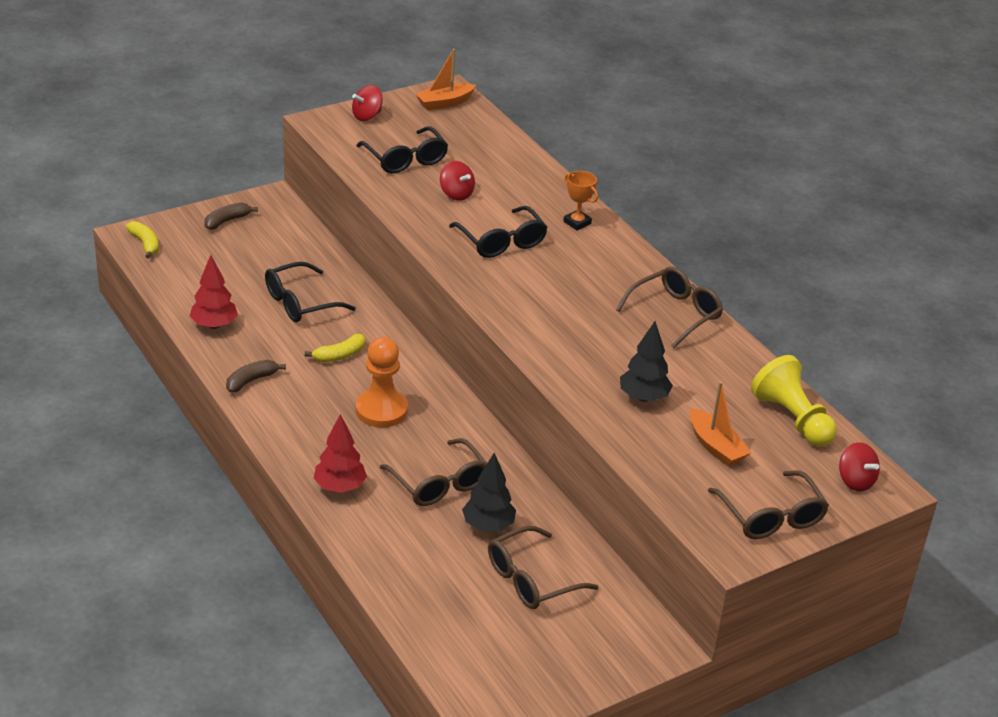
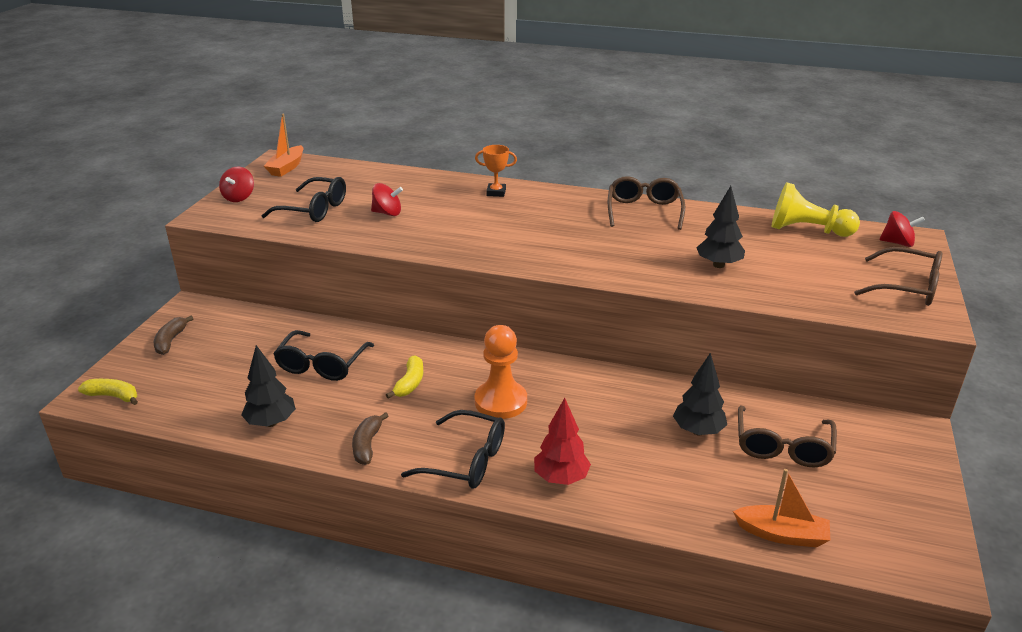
camera: 40 degrees left, 5 degrees down
red tree [190,255,238,329] -> black tree [241,345,296,427]
brown glasses [380,438,487,506] -> none
black glasses [449,206,548,258] -> black glasses moved to [401,410,505,489]
orange boat [690,381,751,467] -> orange boat moved to [733,469,830,548]

